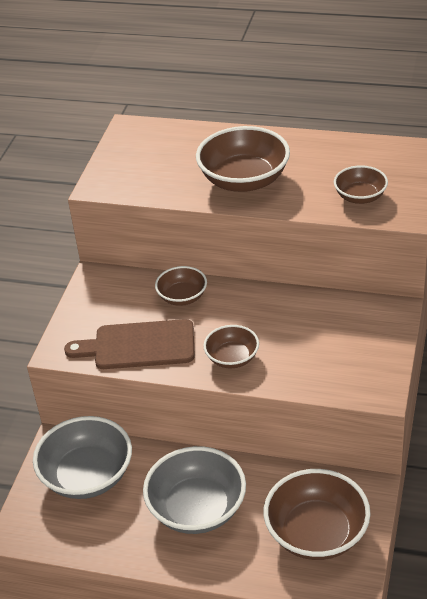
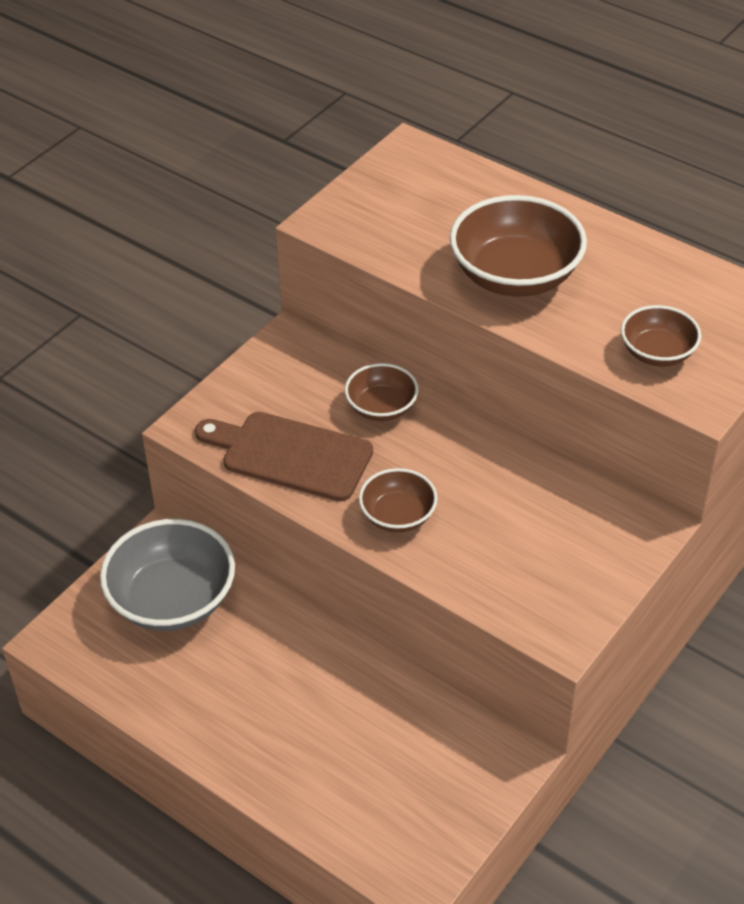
camera: 20 degrees right, 5 degrees up
grey bowl [143,446,246,534] -> none
brown bowl [263,469,371,560] -> none

